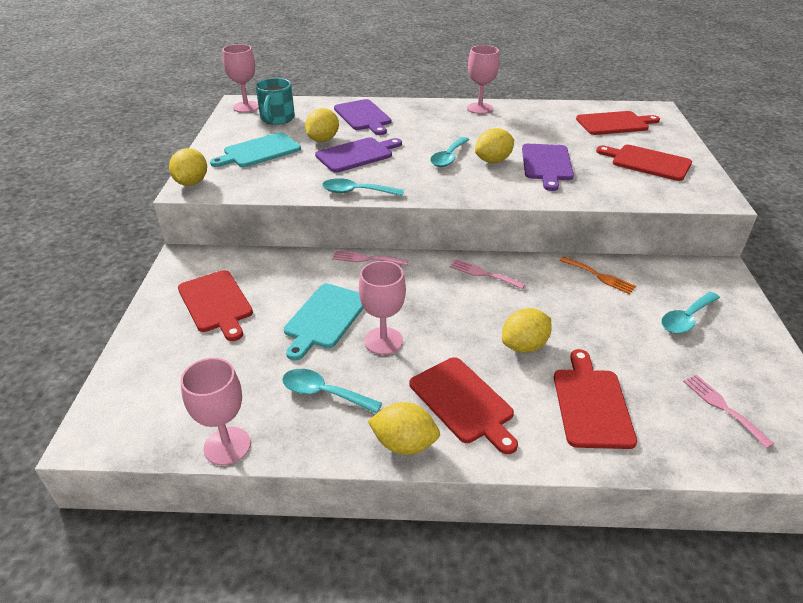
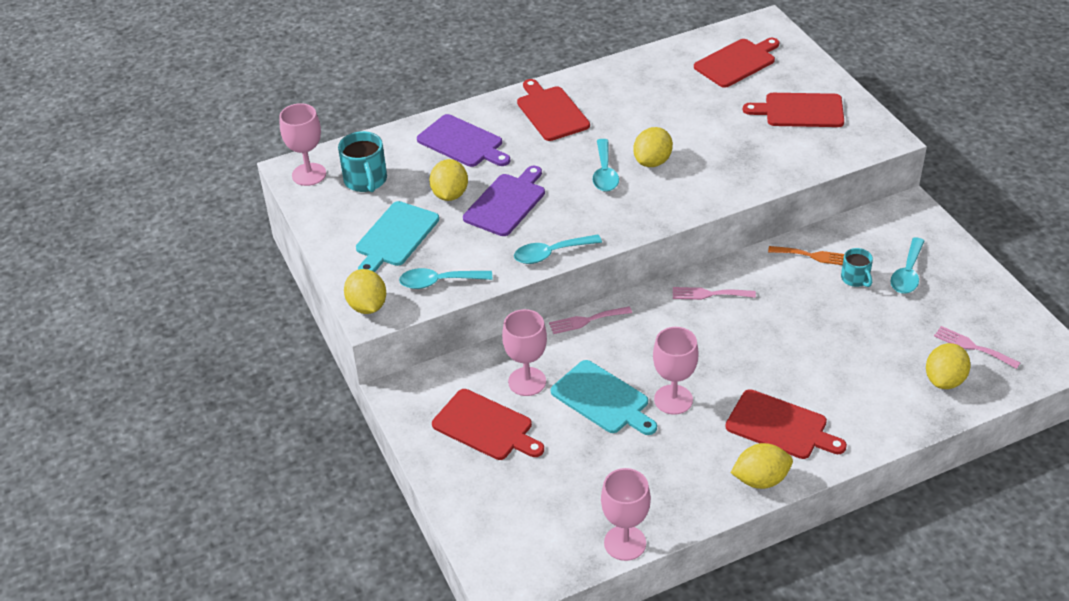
camera: 25 degrees left, 5 degrees up
turquoise spoon [282,369,382,414] -> turquoise spoon moved to [399,268,492,289]
turquoise cutting board [284,283,364,361] -> turquoise cutting board turned 45 degrees counterclockwise [551,360,657,435]
pink goblet [467,45,500,114] -> pink goblet moved to [502,309,547,396]
yellow lemon [502,308,552,353] -> yellow lemon moved to [926,343,971,389]
purple cutting board [522,144,574,191] -> none
red cutting board [554,349,637,449] -> red cutting board moved to [517,79,590,141]
none -> turquoise mug [841,248,873,287]

